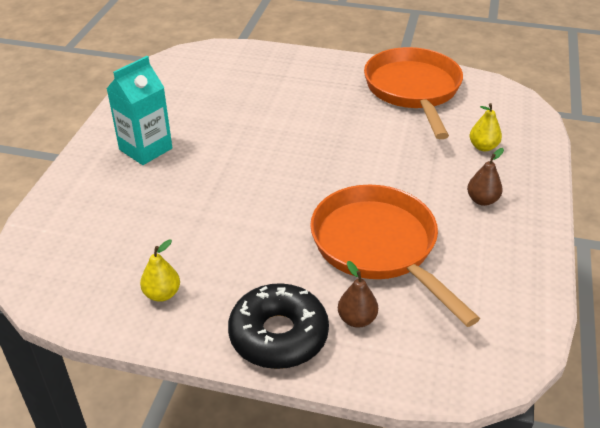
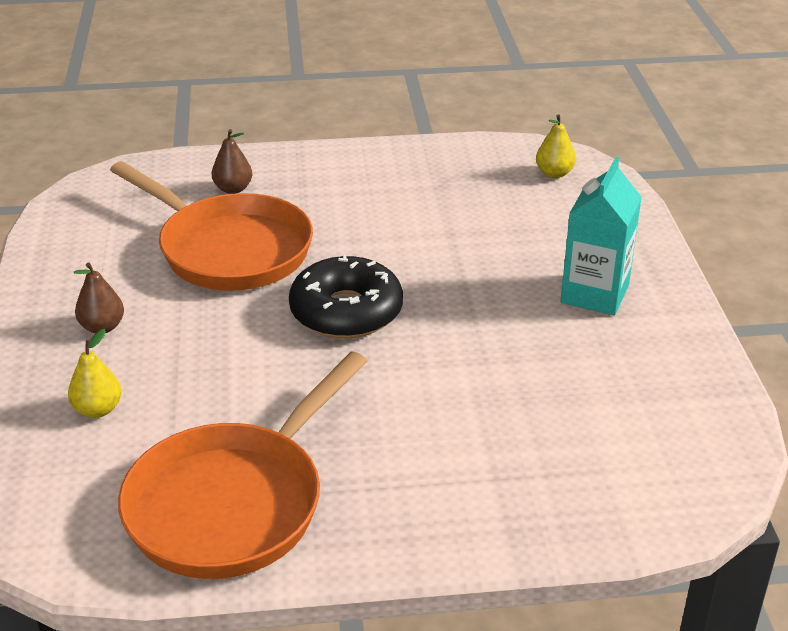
camera: 160 degrees right, 5 degrees down
yellow pear [140,240,180,302] -> yellow pear moved to [536,115,576,178]
black donut [228,283,329,369] -> black donut moved to [289,255,403,338]
orange pan [364,47,463,139] -> orange pan turned 60 degrees clockwise [118,352,367,579]

